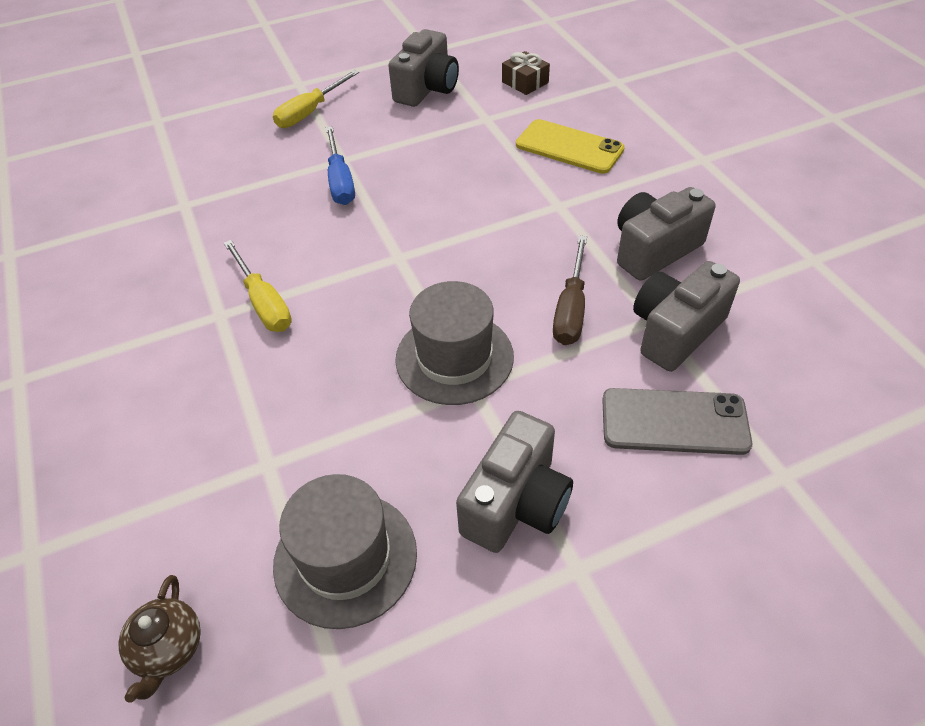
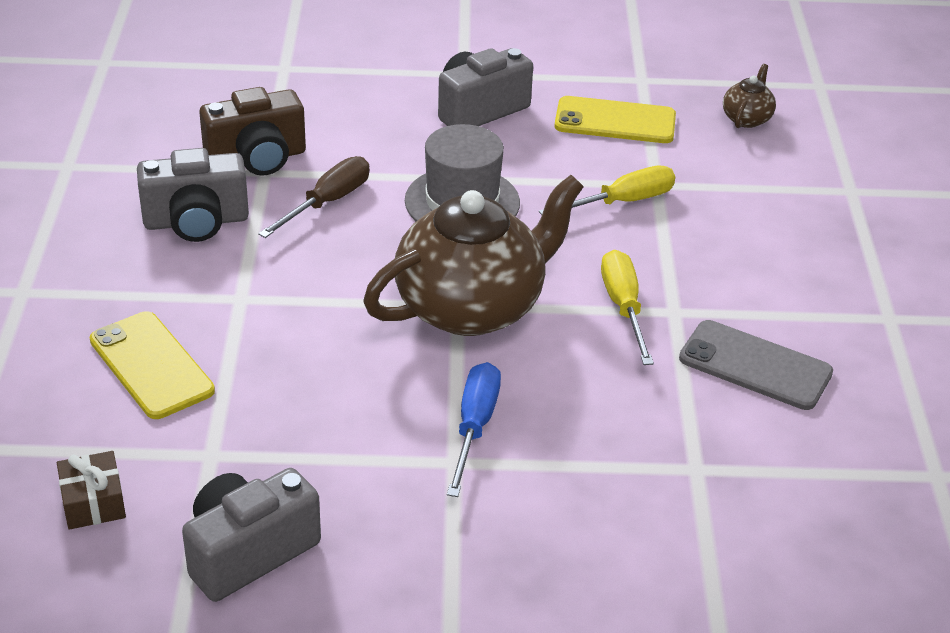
camera: 160 degrees left, 10 degrees down
yellow screwdriver [273,70,359,128] -> yellow screwdriver moved to [539,165,675,215]
grey hat [273,474,417,629] -> yellow phone [555,96,676,143]
grey phone [602,388,752,455] -> grey phone moved to [679,320,833,410]
grey camera [633,261,740,372] -> brown camera [199,87,306,176]
none -> brown teapot [363,175,584,336]

